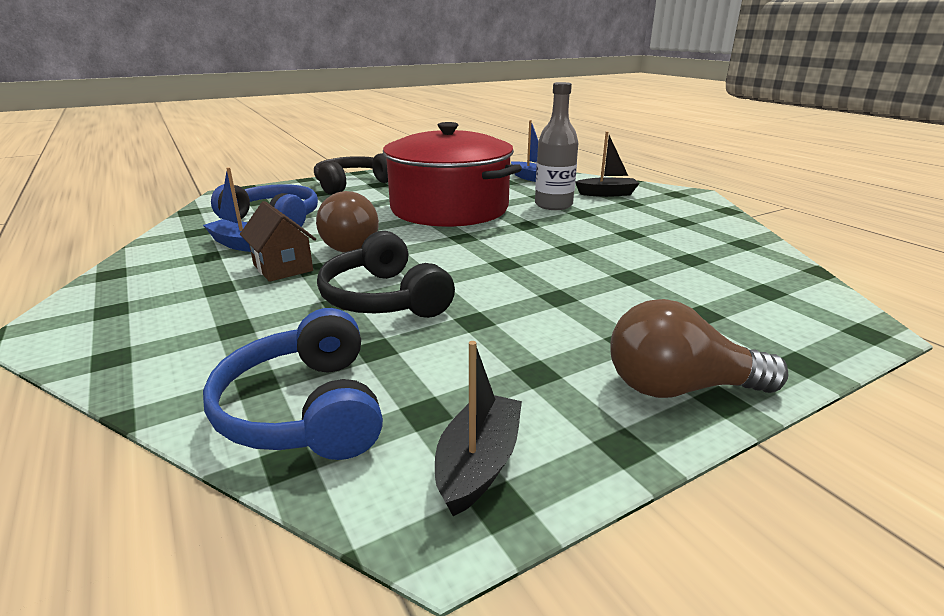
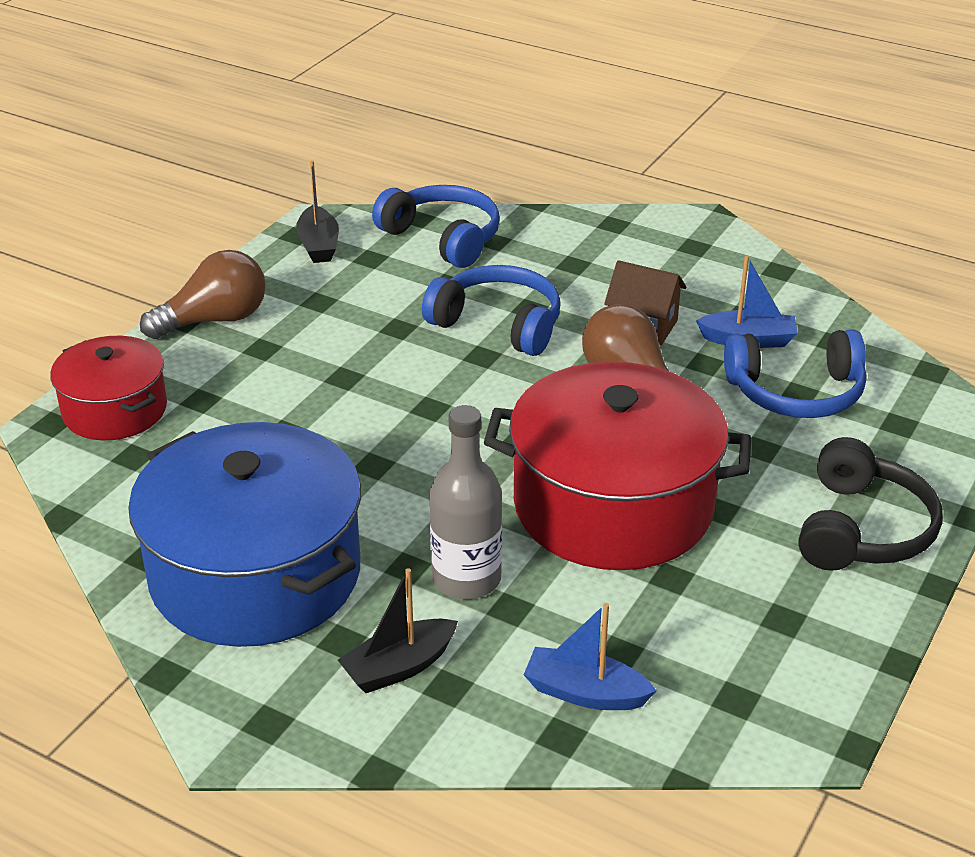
camera: 150 degrees right, 10 degrees up
black headphones [317,231,455,318] -> blue headphones [422,265,561,356]
none -> red pot [50,336,167,440]
none -> blue pot [128,422,361,647]

